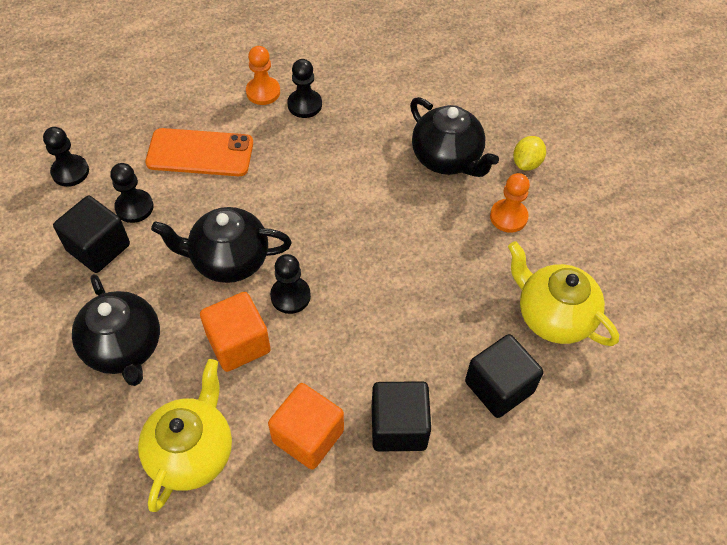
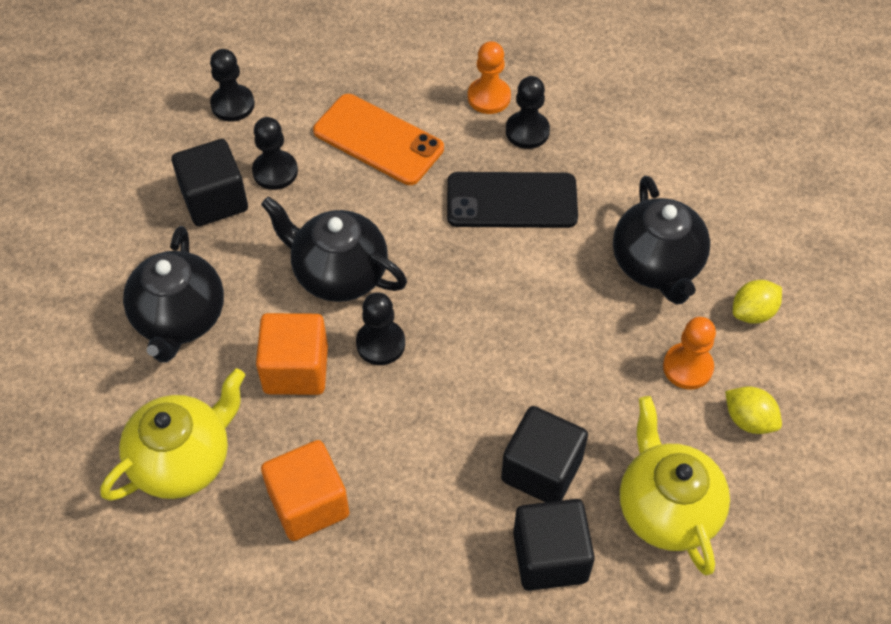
camera: 30 degrees right, 0 degrees up
black cube [372,381,431,452] -> black cube moved to [501,406,588,502]
none -> black phone [447,172,578,228]
none -> yellow lemon [725,387,782,434]

